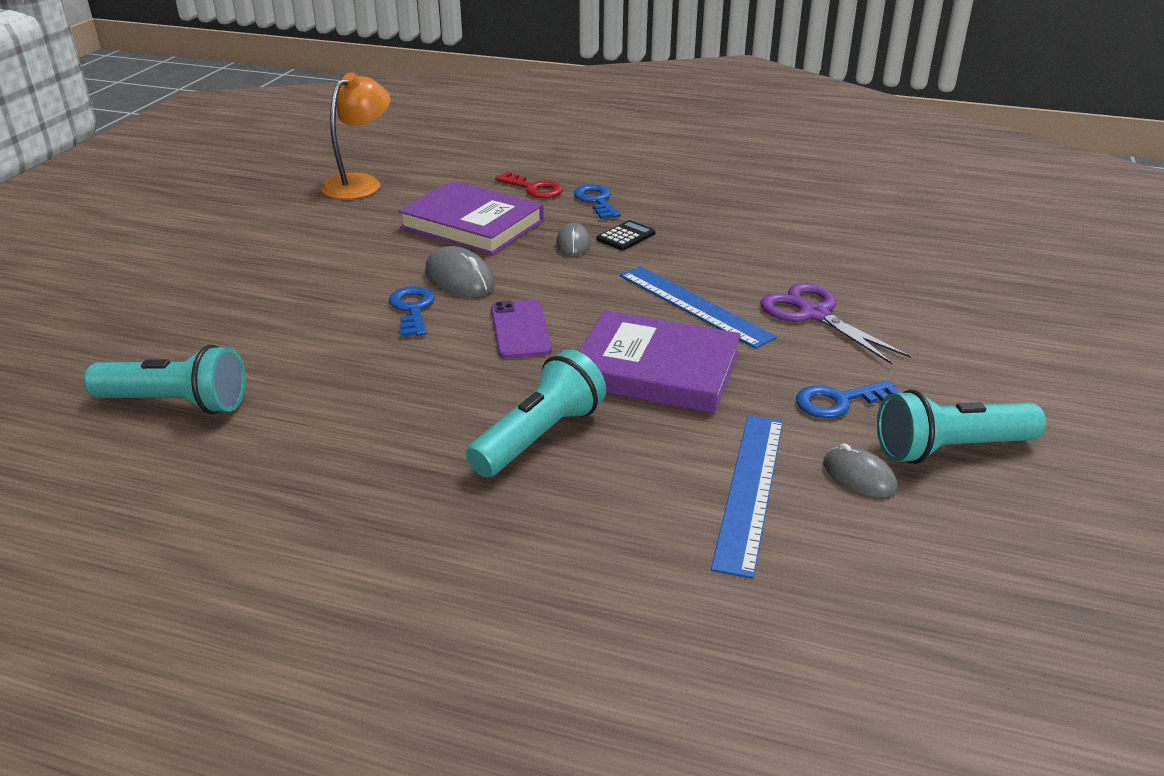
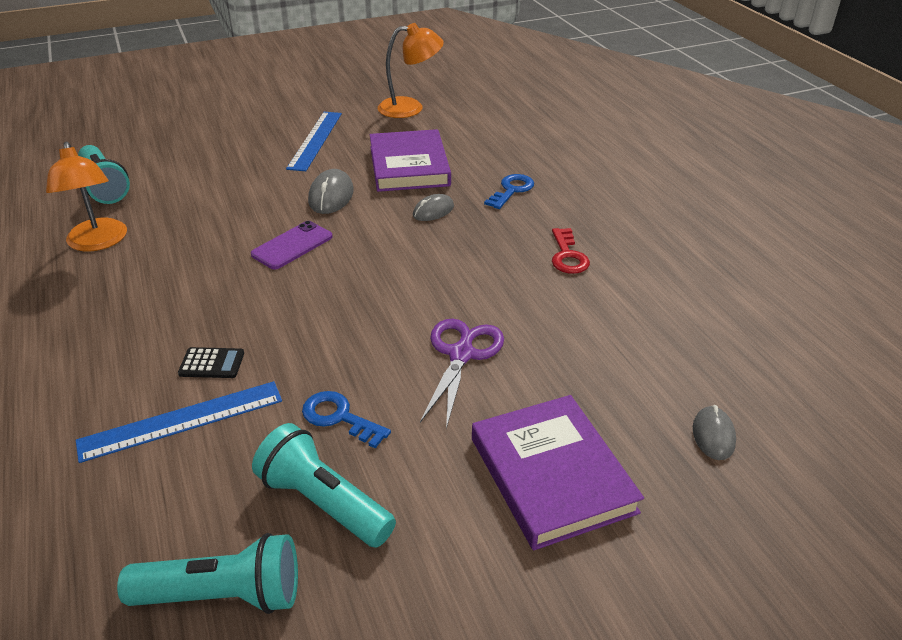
camera: 50 degrees right, 5 degrees up
blue key [389,286,435,337] -> none
turquoise flashlight [466,349,606,477] -> turquoise flashlight moved to [117,533,298,614]
red key [495,172,563,198] -> red key moved to [552,228,590,274]
purple book [579,310,741,414] -> purple book moved to [472,395,644,550]
black calculator [596,220,655,251] -> black calculator moved to [178,347,244,378]
blue ruler [620,266,777,349] -> blue ruler moved to [286,112,342,171]
grey mouse [823,443,897,498] -> grey mouse moved to [693,405,736,460]
none -> orange lamp [46,142,127,251]

